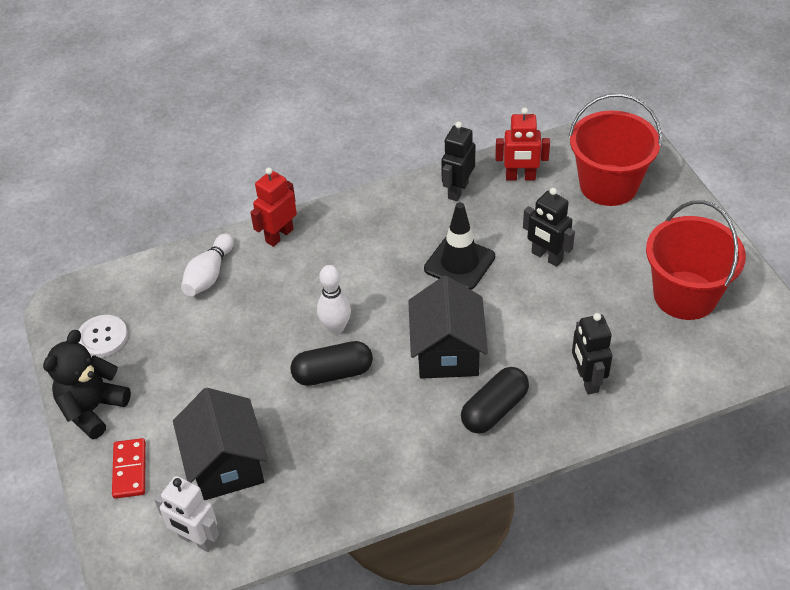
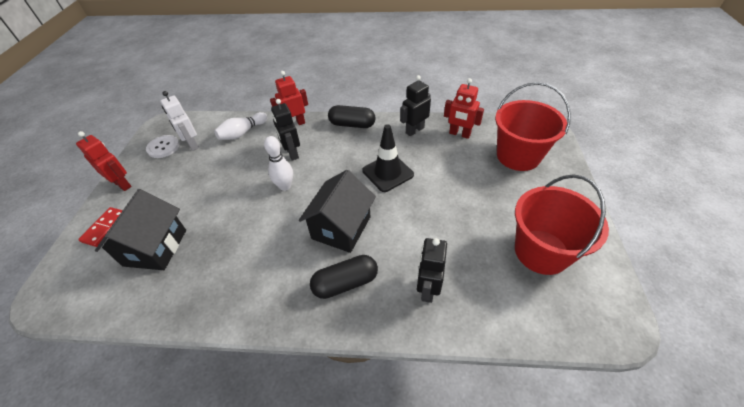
camera: 25 degrees right, 0 degrees up
black teddy bear [43,330,131,439] -> red robot [76,131,131,191]
white robot [154,476,219,552] -> white robot moved to [160,91,199,151]
black capsule [290,341,373,386] -> black capsule moved to [328,105,375,128]
black robot [523,188,575,267] -> black robot moved to [271,99,300,161]

